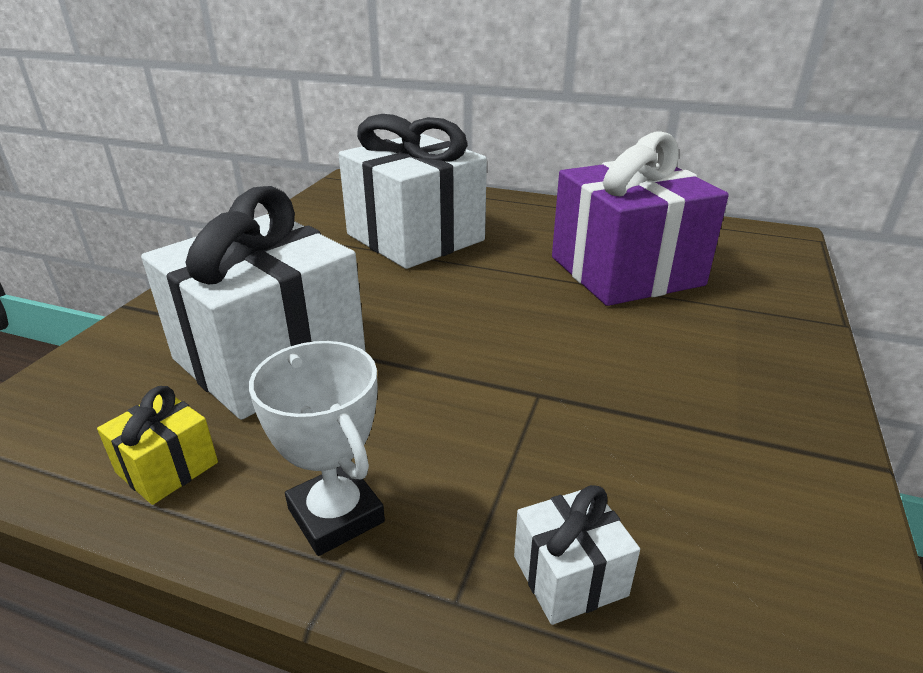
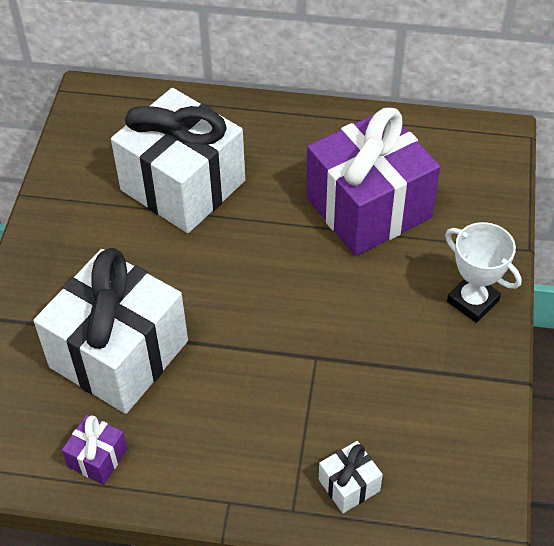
camera: 10 degrees left, 20 degrees up
yellow gift [97,386,218,505] -> purple gift [62,415,127,485]
white trophy [249,341,385,556] -> white trophy moved to [445,222,522,323]

